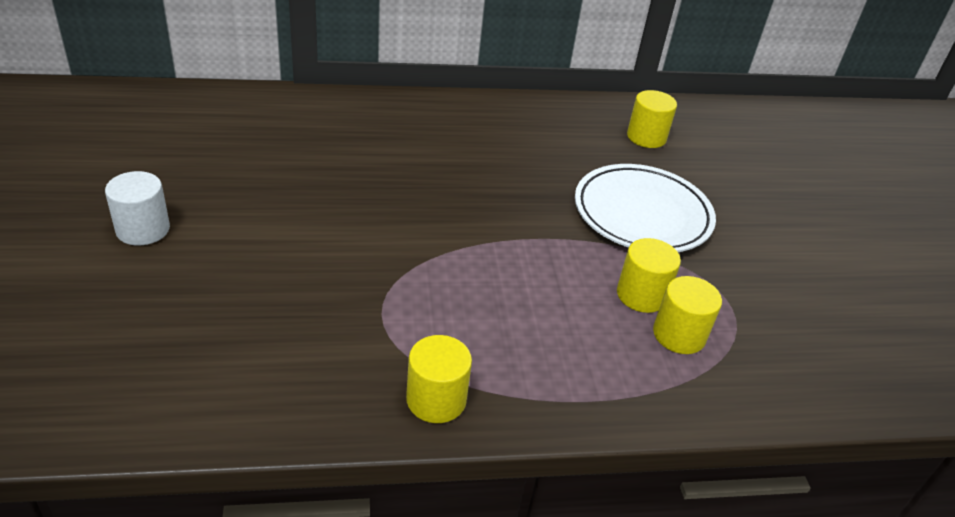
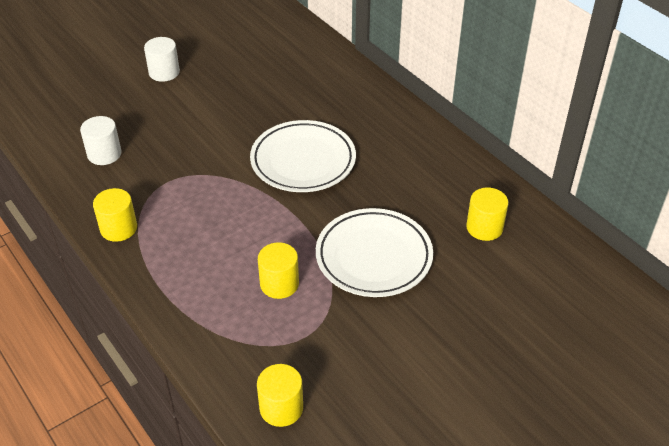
camera: 65 degrees right, 5 degrees up
yellow cylinder [653,276,722,354] -> yellow cylinder moved to [257,364,303,427]
none -> white cylinder [80,116,122,165]
none -> white plate [250,120,356,192]

